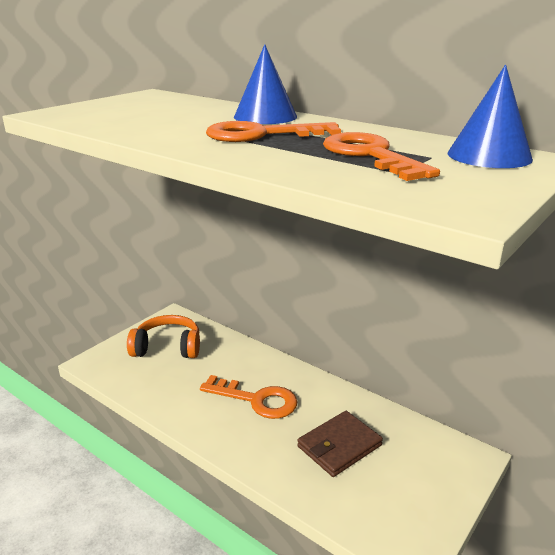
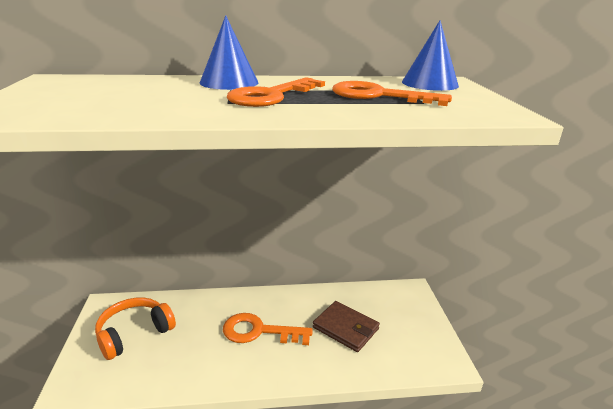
camera: 45 degrees left, 0 degrees up
orange key [200,375,298,419] -> orange key turned 150 degrees counterclockwise [223,313,313,345]
brown wallet [297,411,383,477] -> brown wallet turned 60 degrees counterclockwise [313,301,380,352]

